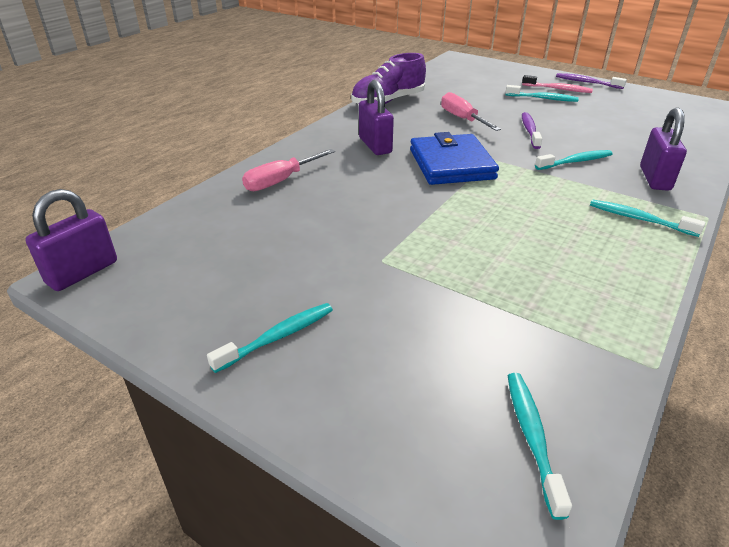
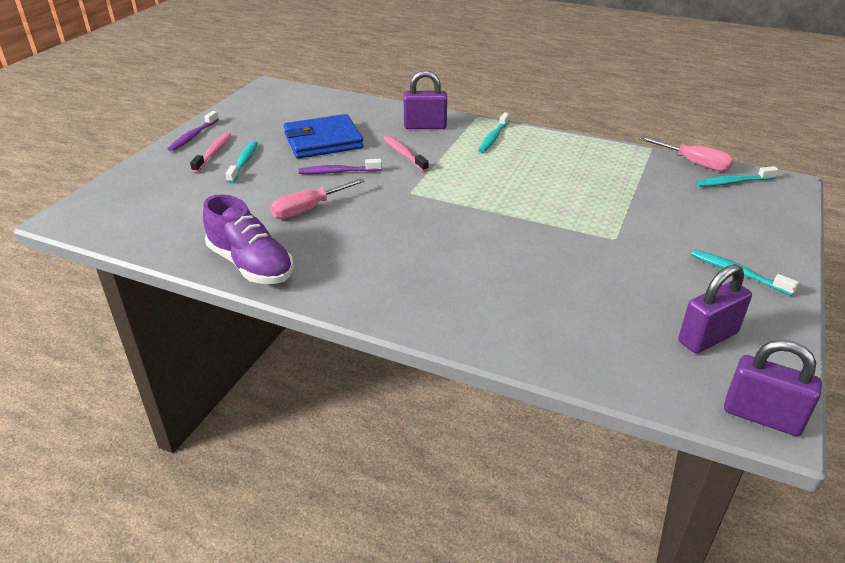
camera: 100 degrees left, 0 degrees up
pink screwdriver [242,149,335,191] -> pink screwdriver moved to [639,137,734,172]
purple padlock [359,80,394,155] -> purple padlock moved to [678,264,752,354]
blue wallet [410,132,499,185] -> blue wallet moved to [284,114,363,159]
turquoise toothbrush [535,150,612,170] -> pink toothbrush [383,135,429,172]

